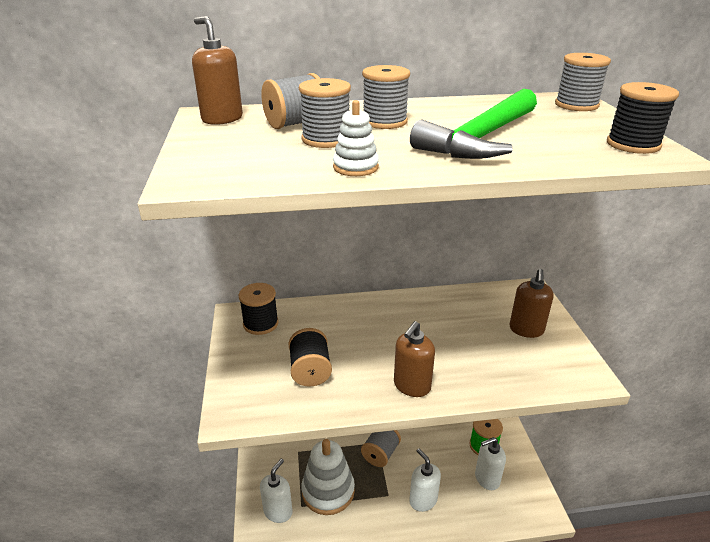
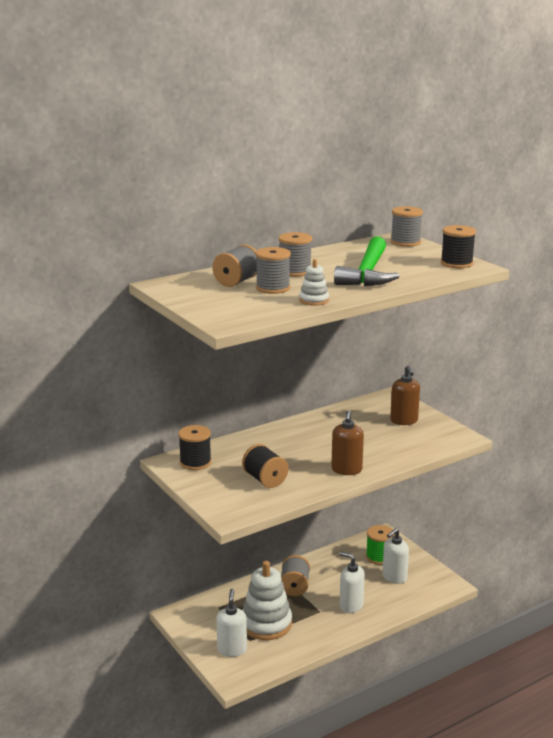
camera: 25 degrees left, 10 degrees down
brown soap dispenser [192,16,243,125] -> none

